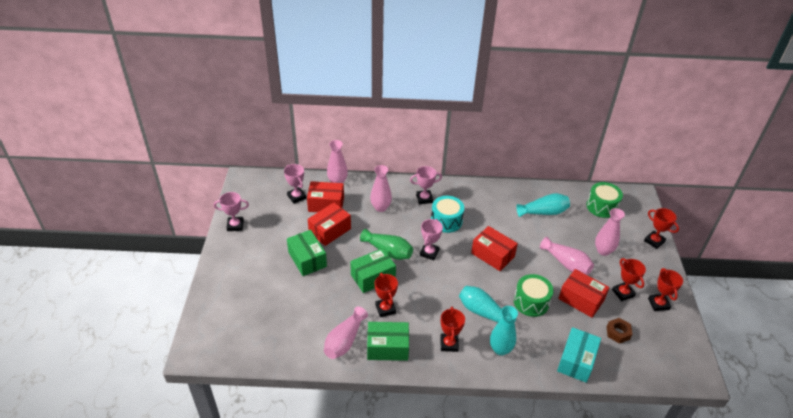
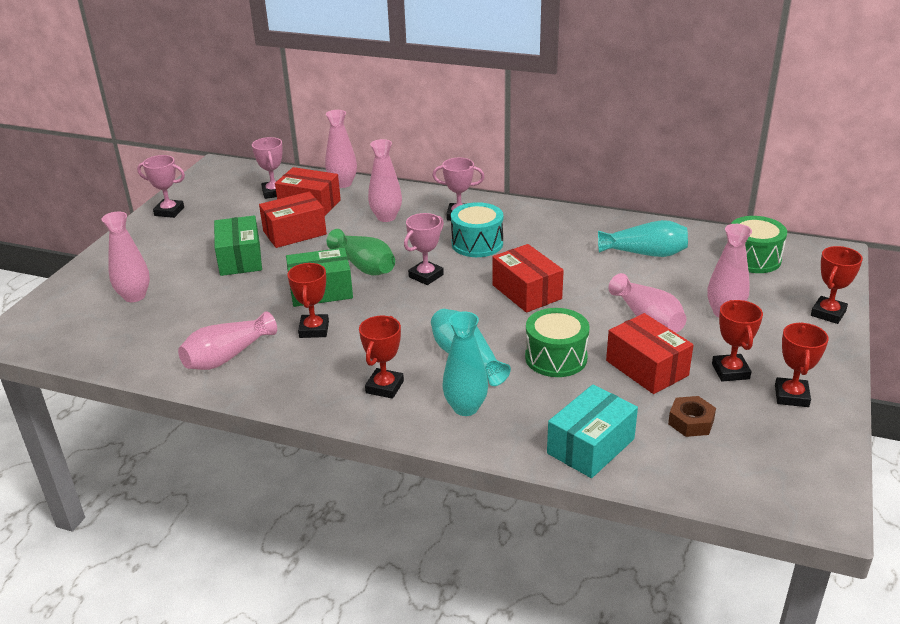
camera: 20 degrees right, 10 degrees down
green box [367,322,409,361] -> none
red trophy [644,208,679,249] -> red trophy turned 60 degrees clockwise [811,246,863,324]
none -> pink vase [102,211,150,302]

